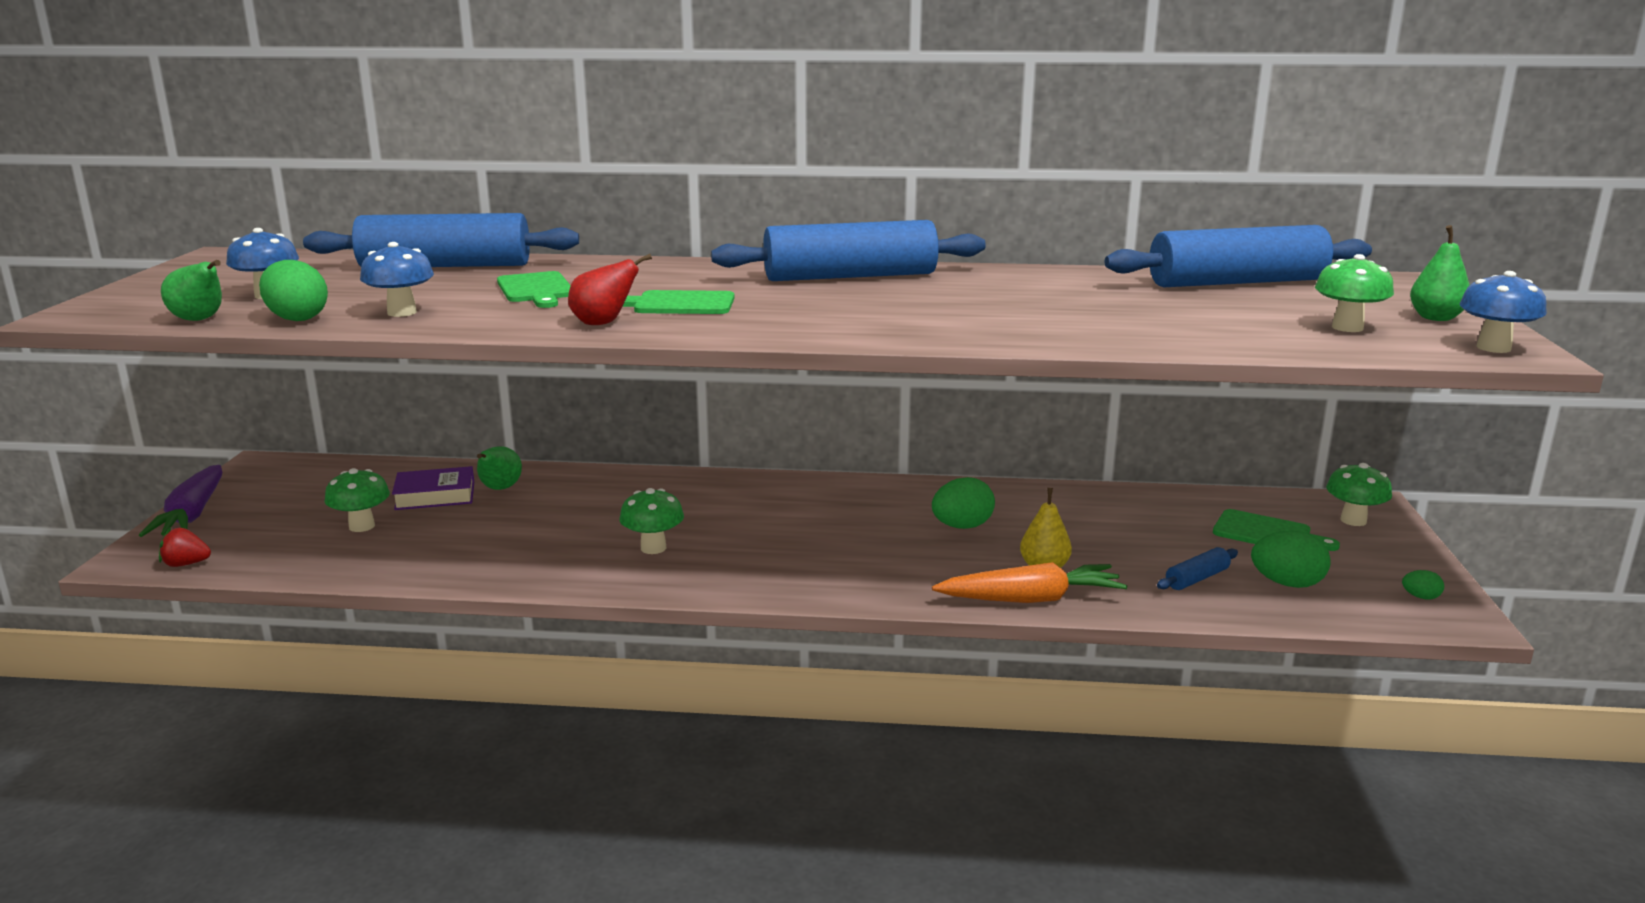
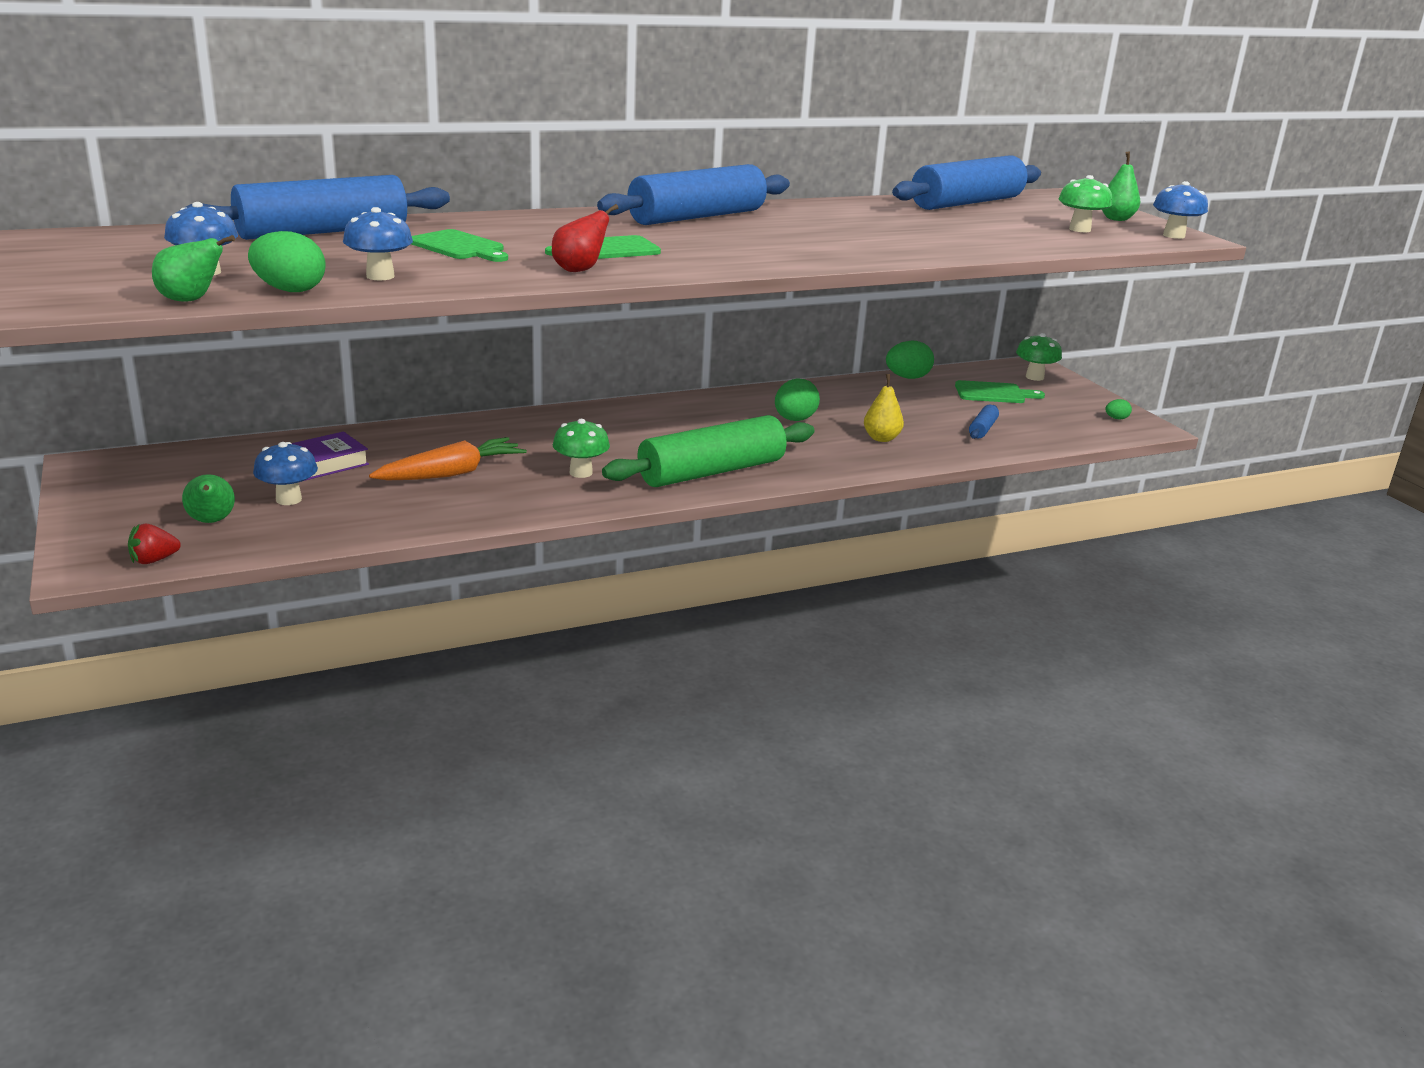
camera: 30 degrees left, 5 degrees up
purple carrot [139,465,222,537] -> none
green mushroom [325,468,390,532] -> blue mushroom [253,442,318,505]
green pear [477,446,522,490] -> green pear moved to [182,474,235,523]
orange carrot [932,562,1127,603] -> orange carrot moved to [369,437,527,481]
green egg [1251,531,1331,588] -> green egg moved to [886,341,934,379]
none -> green rolling pin [602,415,815,487]

